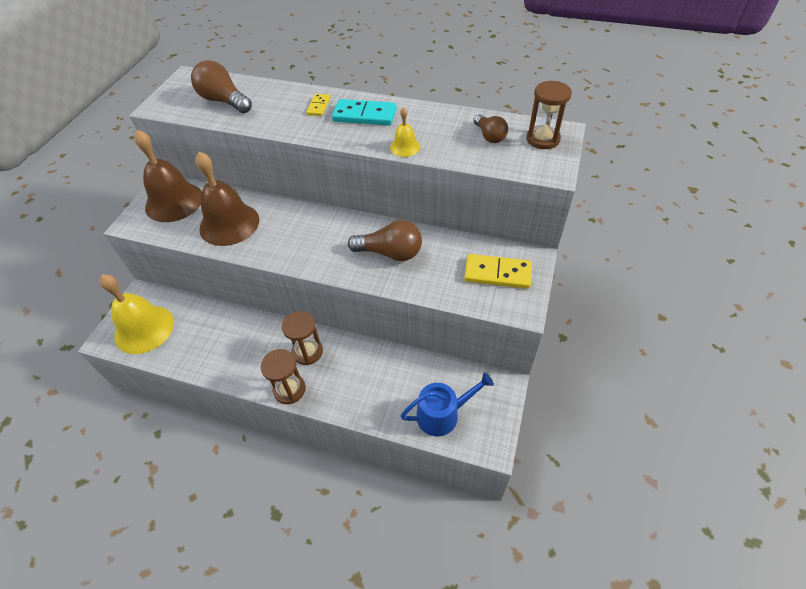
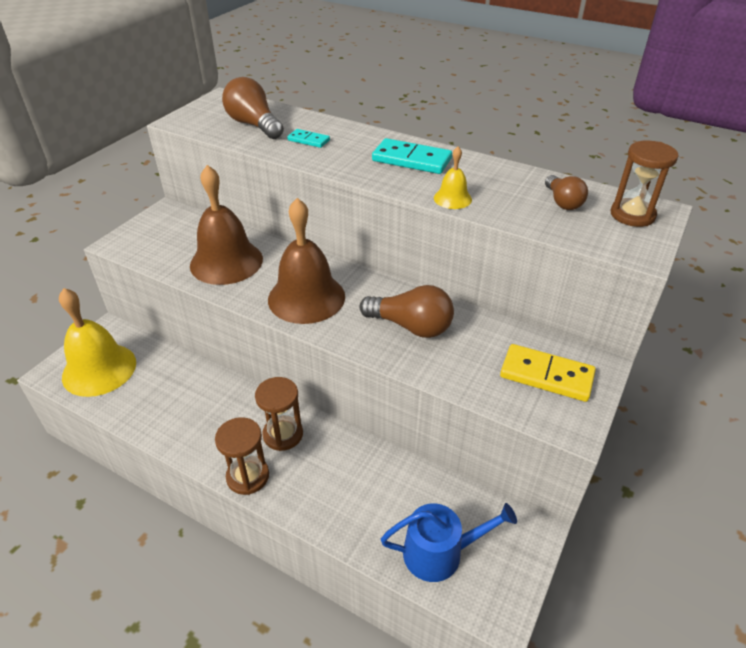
camera: 10 degrees right, 10 degrees down
brown bell [134,130,202,222] -> brown bell moved to [268,198,345,324]
yellow domino [306,94,330,116] -> none
none -> turquoise domino [287,129,330,148]

